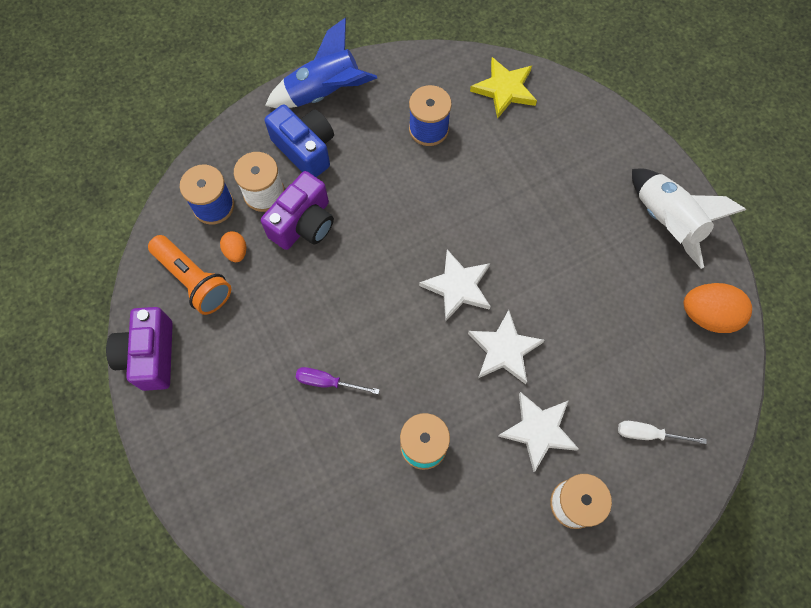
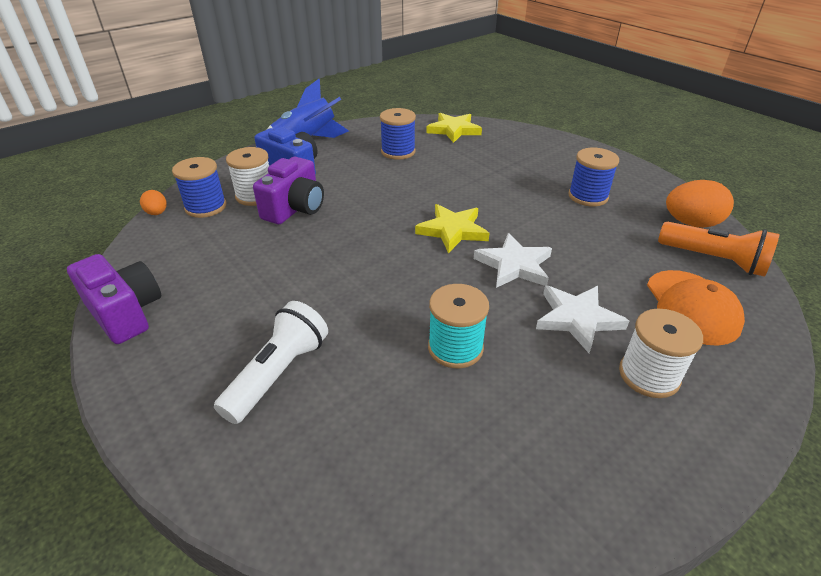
camera: 10 degrees left, 30 degrees down
purple camera [106,307,173,391] -> purple camera turned 150 degrees clockwise [67,254,161,344]
orange flashlight [148,235,231,315] -> orange flashlight moved to [658,222,779,277]
orange egg [220,231,246,262] -> orange egg moved to [140,190,167,215]
purple screwdriver [296,367,380,394] -> none
white star [419,249,491,322] -> yellow star [415,204,490,253]
white screwdriver [618,421,707,444] -> orange cap [647,270,745,346]
white rocket [632,168,746,269] -> none
none -> white flashlight [214,301,328,424]
none -> blue spool [568,148,619,206]

